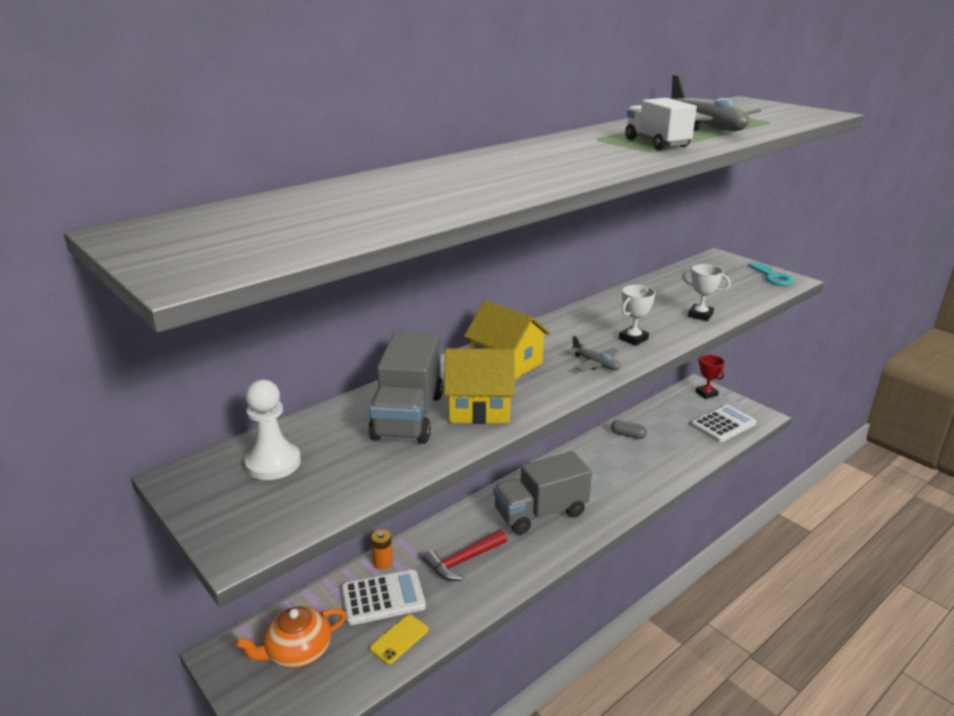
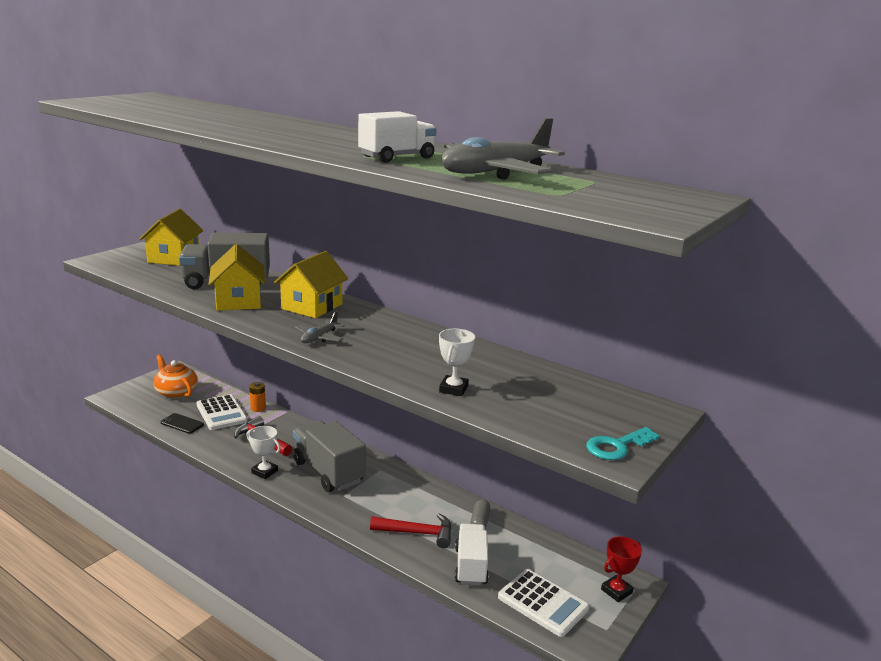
camera: 75 degrees right, 5 degrees down
white pawn [245,380,301,480] -> yellow house [139,209,203,266]
yellow phone [370,614,429,664] -> black phone [161,413,204,434]
white trophy [619,285,655,346] -> white trophy moved to [246,426,281,479]
none -> red hammer [370,513,452,548]
none -> white truck [455,523,489,586]

